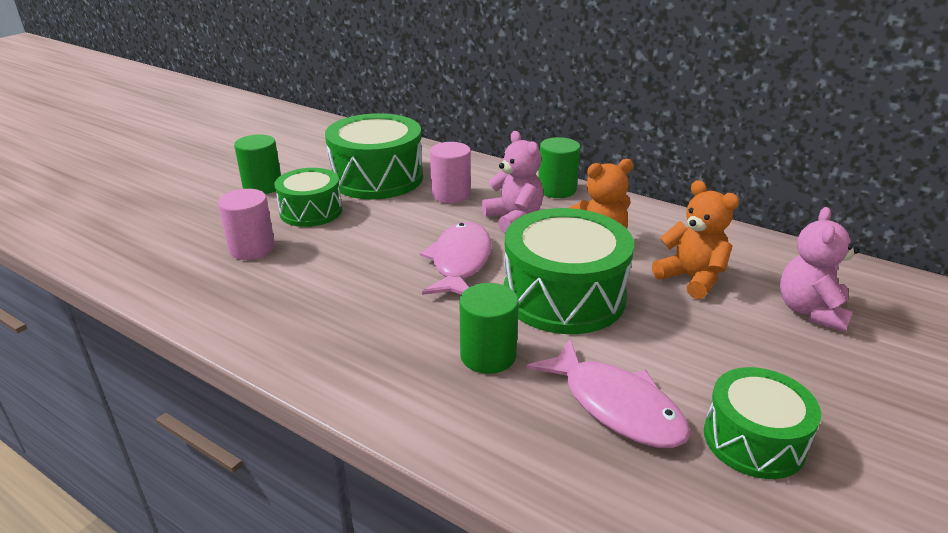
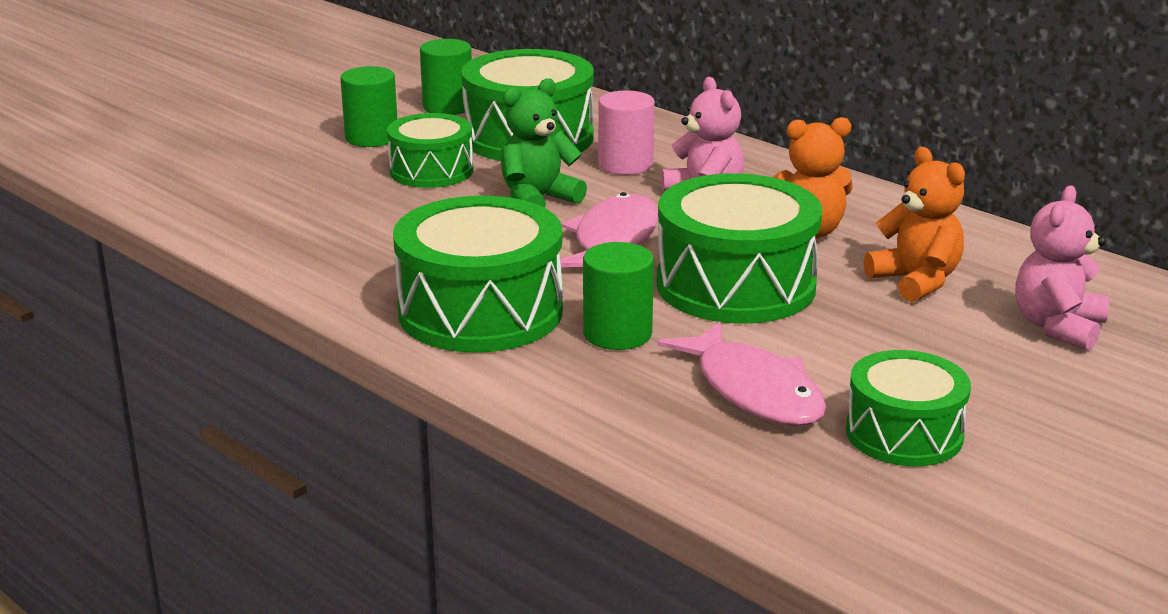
camera: 10 degrees right, 5 degrees down
pink cylinder [218,189,275,260] -> none
green cylinder [538,137,580,198] -> green cylinder moved to [420,39,472,115]
none -> green drum [393,196,563,353]
none -> green teddy bear [501,78,587,208]

